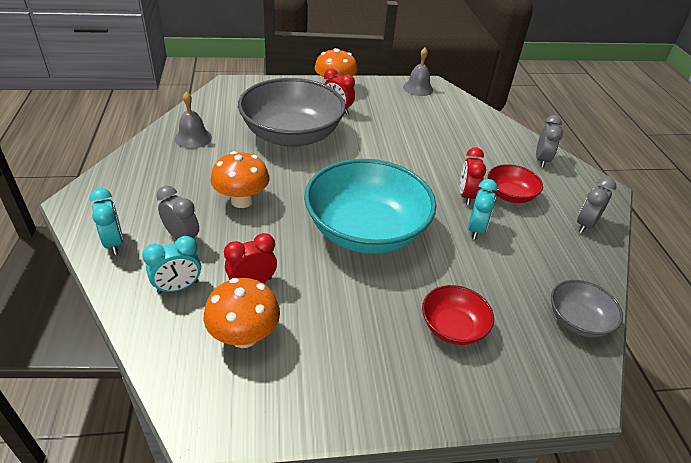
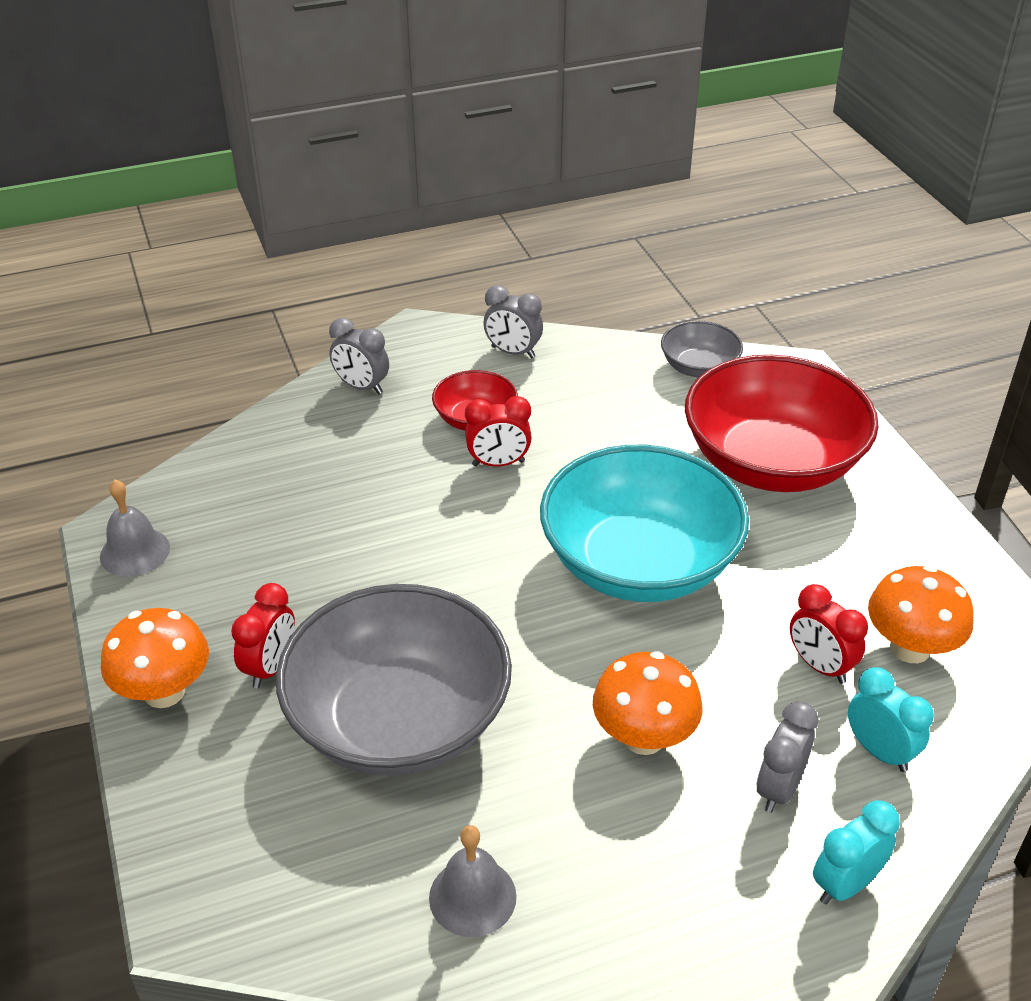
camera: 100 degrees left, 0 degrees up
red bowl [422,285,494,345] -> red bowl [685,355,879,492], size x2.11
turquoise clock [468,179,498,240] -> none
grey clock [536,115,563,168] -> grey clock turned 150 degrees counterclockwise [329,318,389,395]

